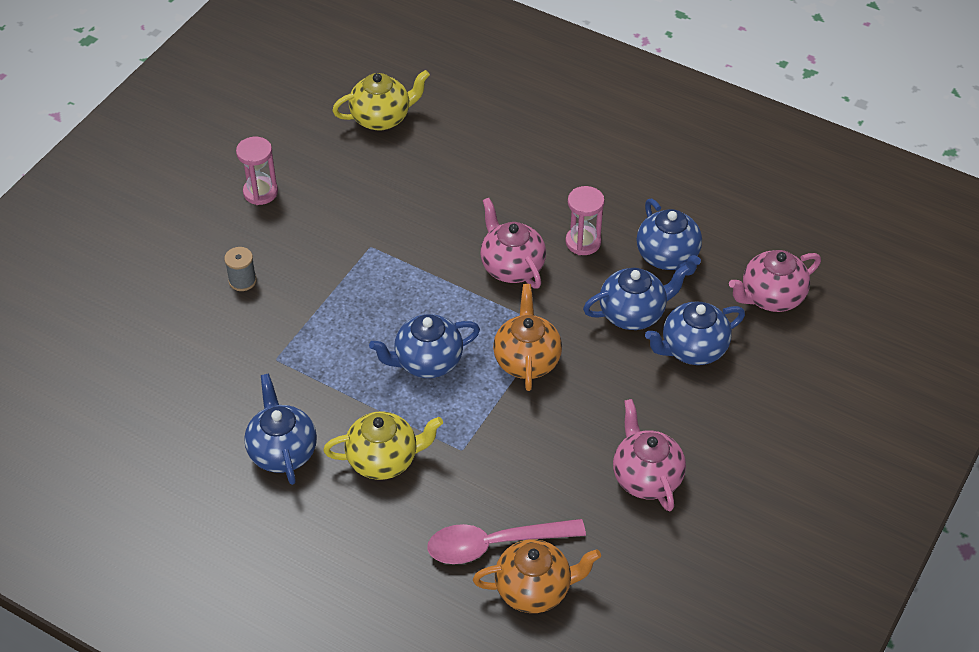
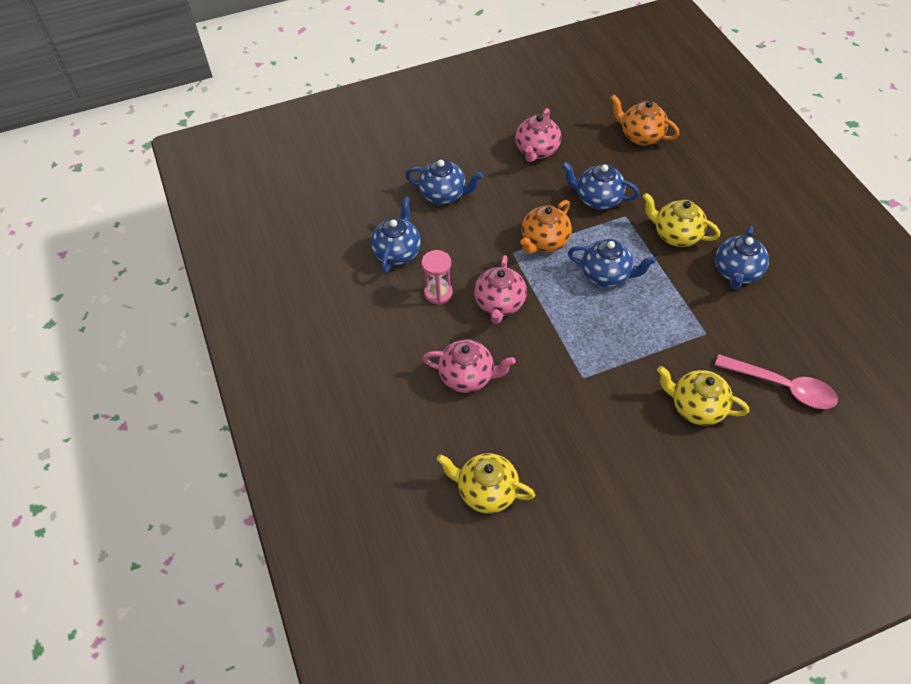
camera: 140 degrees left, 5 degrees up
grey spool [224,247,257,291] -> yellow teapot [657,366,749,426]
pink hourglass [236,137,278,205] -> none
pink spoon [427,519,586,564] -> pink spoon moved to [714,354,838,409]
blue teapot [583,264,691,330] -> blue teapot moved to [561,162,639,210]
pink teapot [729,250,821,312] -> pink teapot moved to [423,340,516,393]

